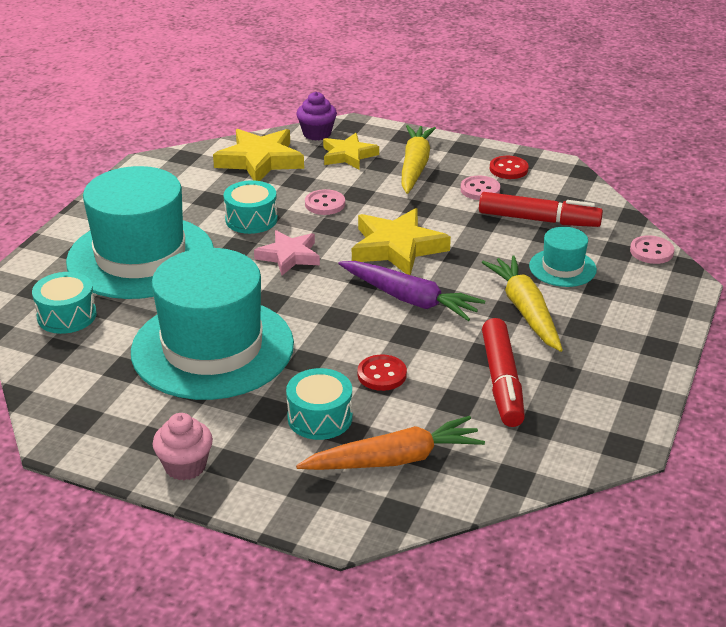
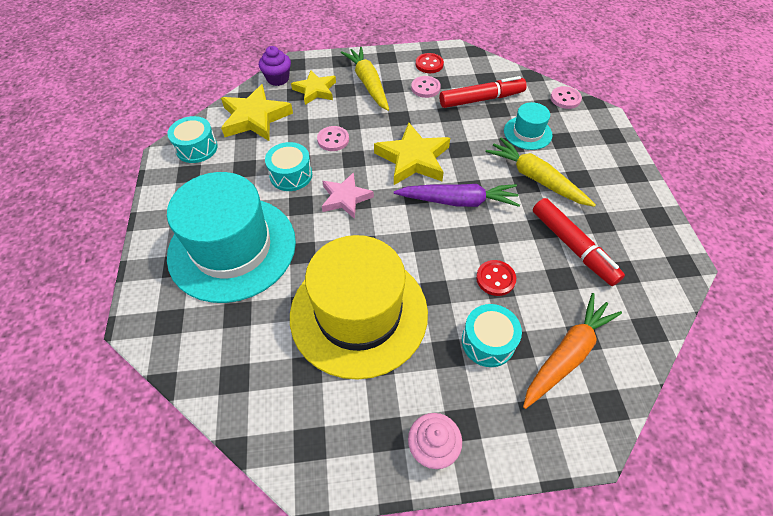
camera: 30 degrees left, 20 degrees up
turquoise drum [32,272,97,334] -> turquoise drum moved to [167,116,217,163]
turquoise hat [131,248,294,400] -> yellow hat [290,235,428,380]

